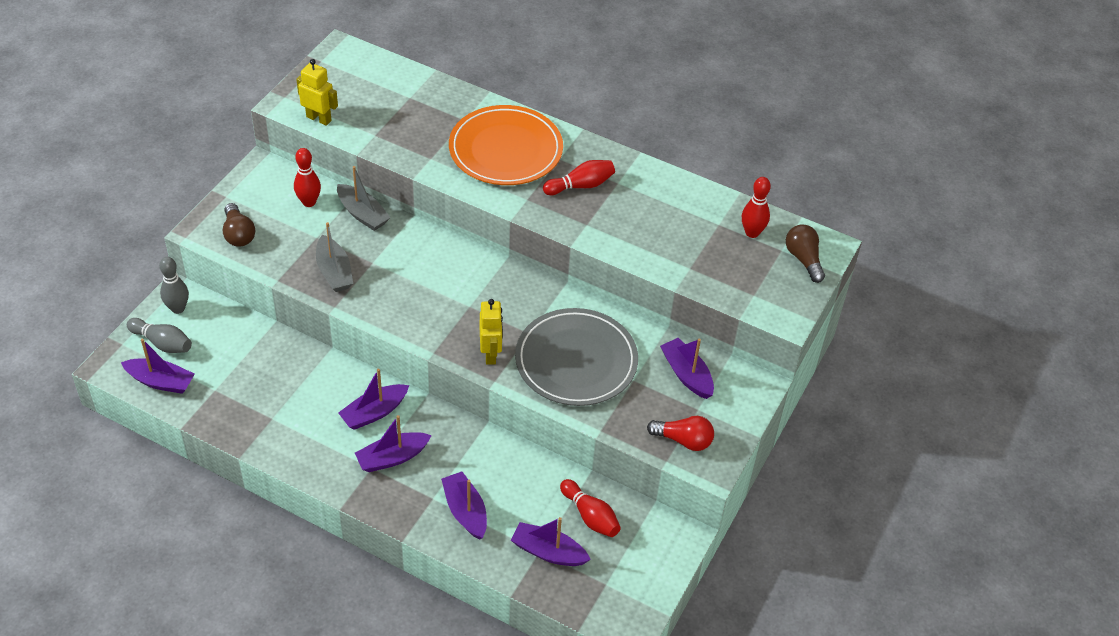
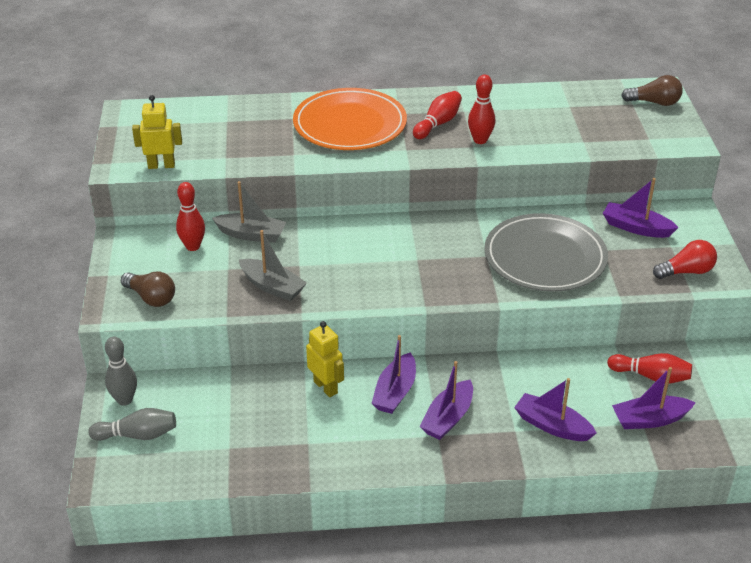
camera: 30 degrees left, 10 degrees down
purple boat [121,339,195,394] -> none
yellow robot [480,299,503,365] -> yellow robot moved to [306,321,344,397]
red bowling pin [742,177,771,238] -> red bowling pin moved to [468,74,495,144]
brown light bulb [786,224,825,283] -> brown light bulb turned 150 degrees clockwise [621,75,683,106]

